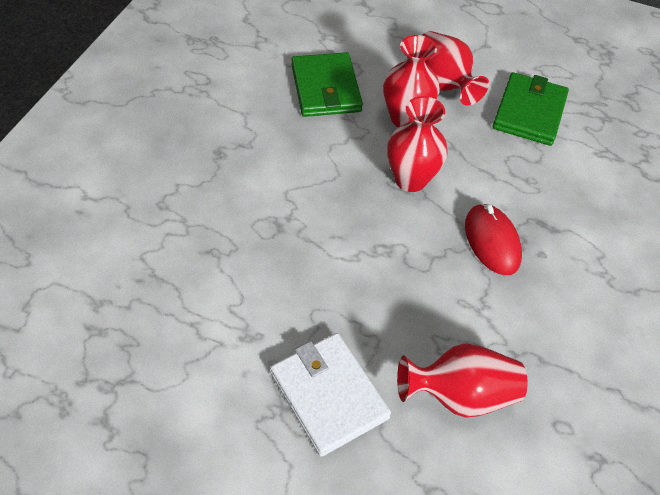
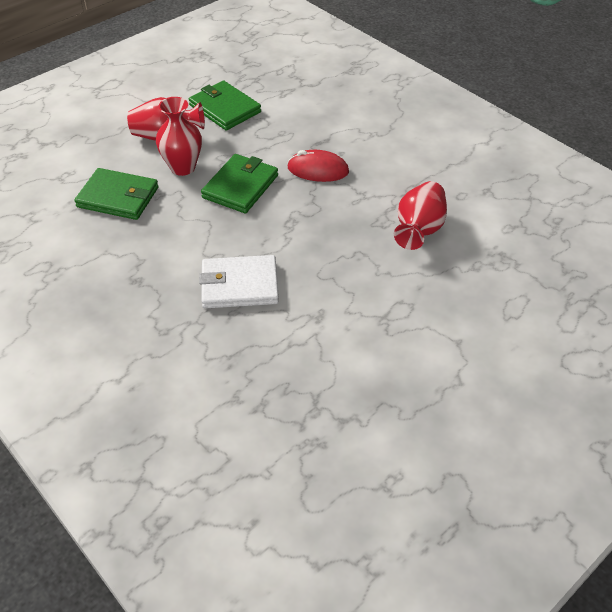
camera: 60 degrees left, 5 degrees down
white wallet [270,333,391,457] -> white wallet moved to [199,255,279,308]
red vase [387,96,448,192] -> green wallet [201,154,278,213]

